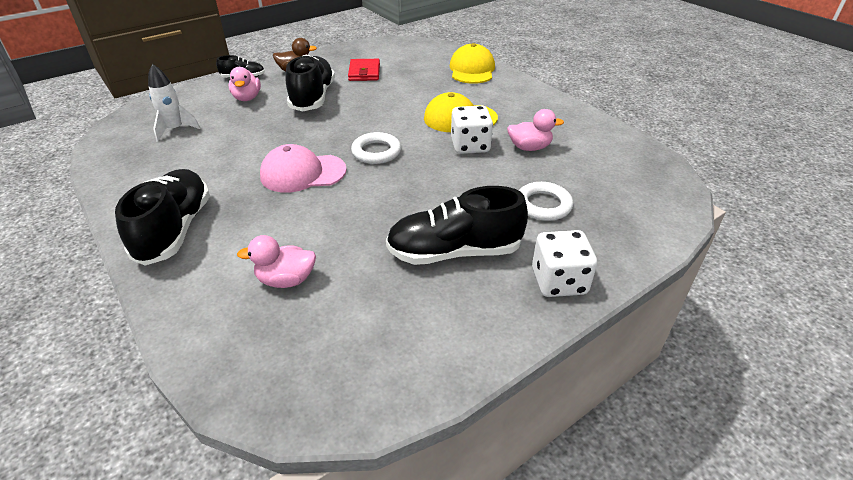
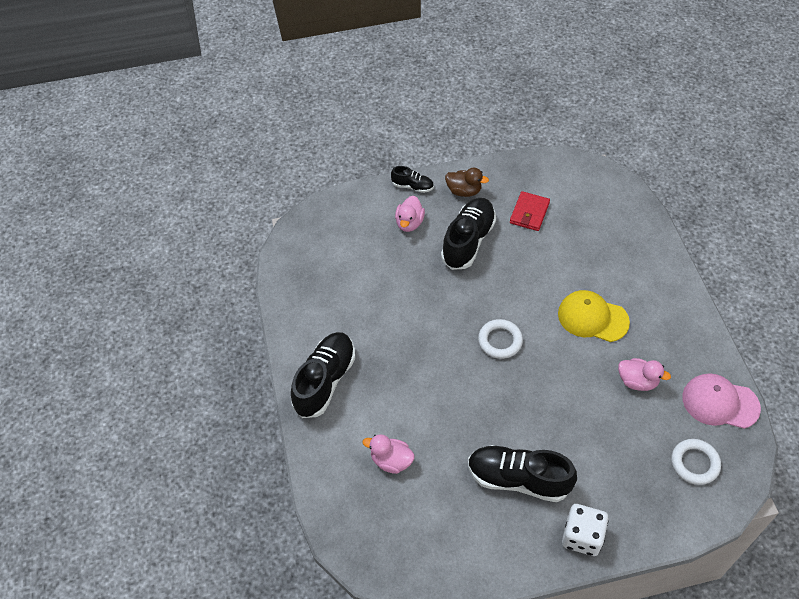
camera: 25 degrees right, 15 degrees up
white rocket [148,64,200,141] -> none
pink cap [260,144,347,193] -> pink cap moved to [682,373,761,429]
yellow cap [450,43,495,84] -> none
white dice [451,106,493,154] -> none
white ring [519,182,573,221] -> white ring moved to [671,439,721,485]

